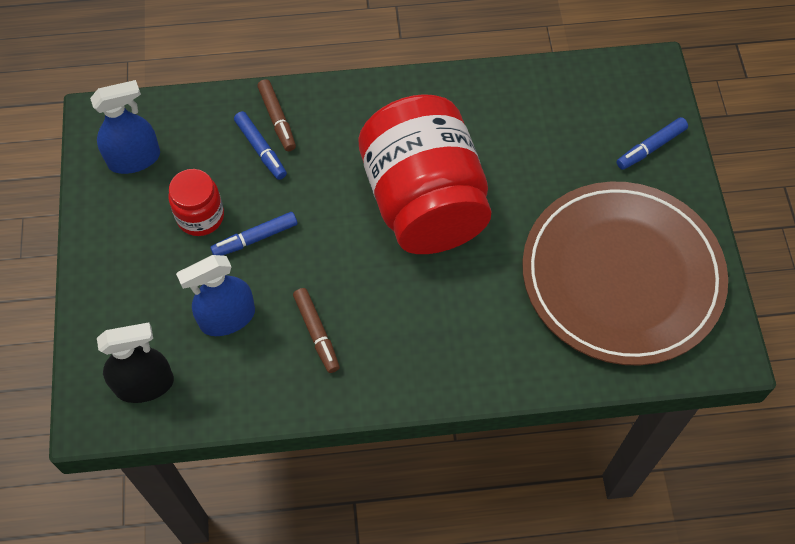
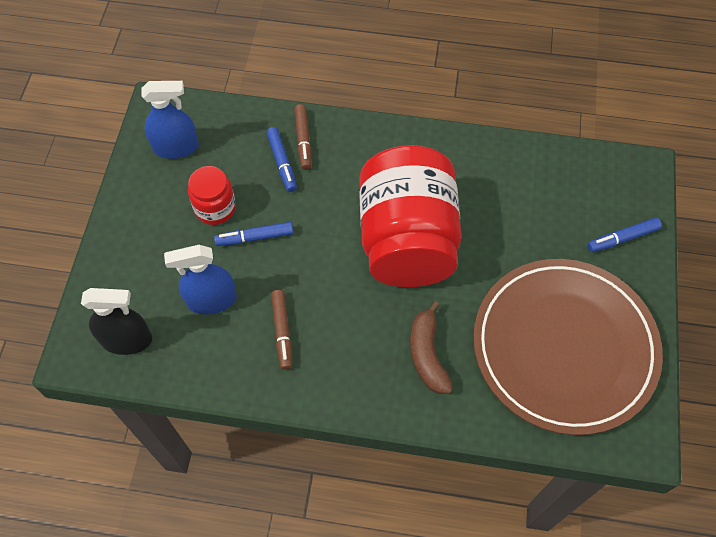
camera: 15 degrees right, 0 degrees up
none -> brown banana [410,301,453,394]

